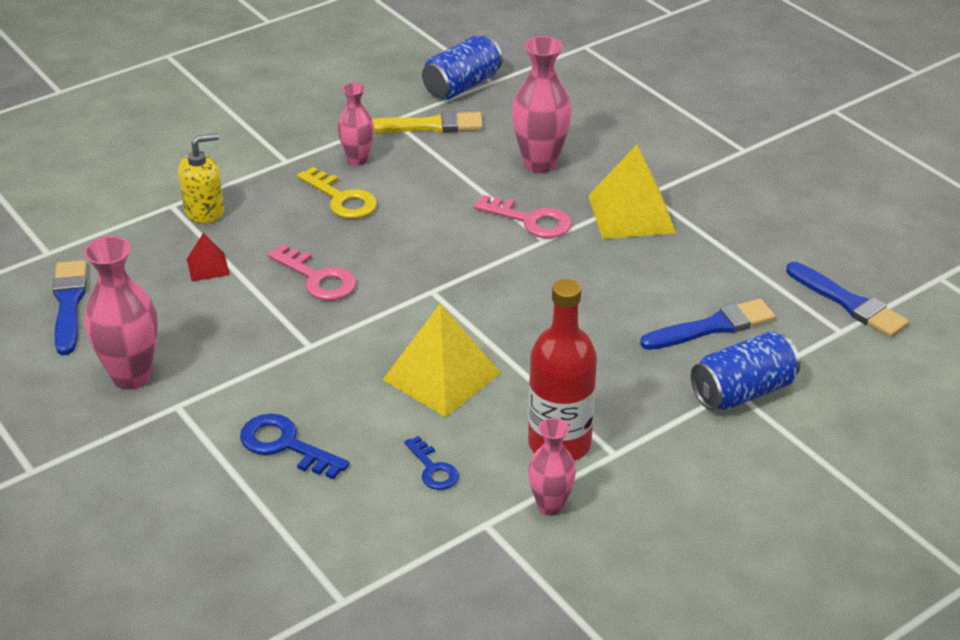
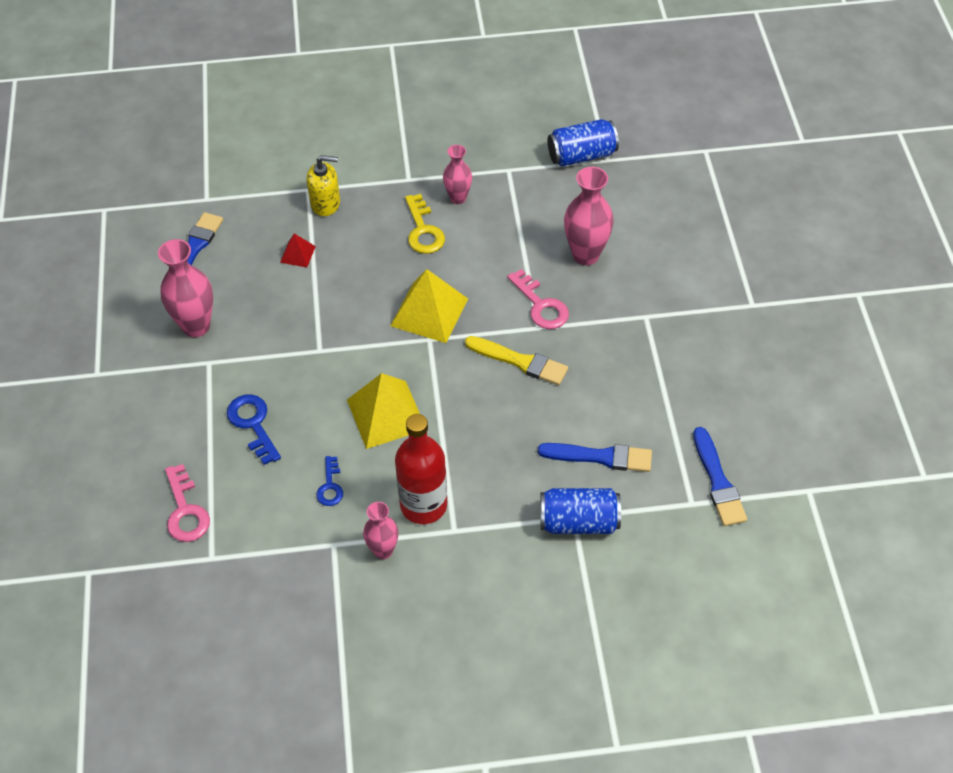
camera: 30 degrees right, 15 degrees up
pink key [267,244,356,301] -> pink key moved to [165,464,210,542]
yellow brush [372,111,483,133] -> yellow brush moved to [465,336,568,385]
yellow pyramid [588,145,676,239] -> yellow pyramid moved to [390,269,468,343]

